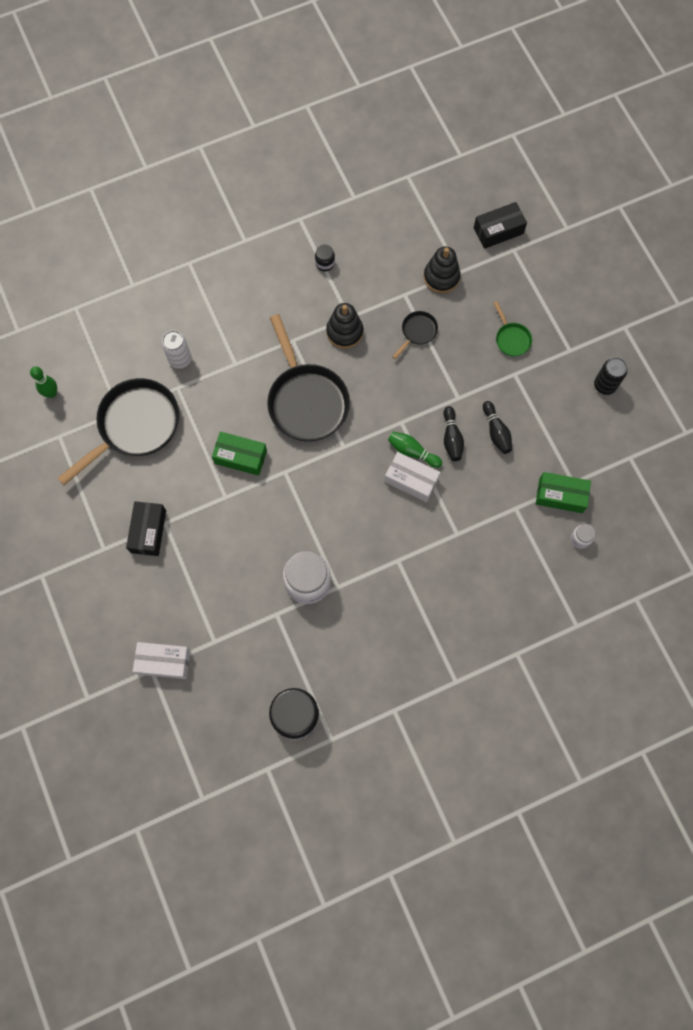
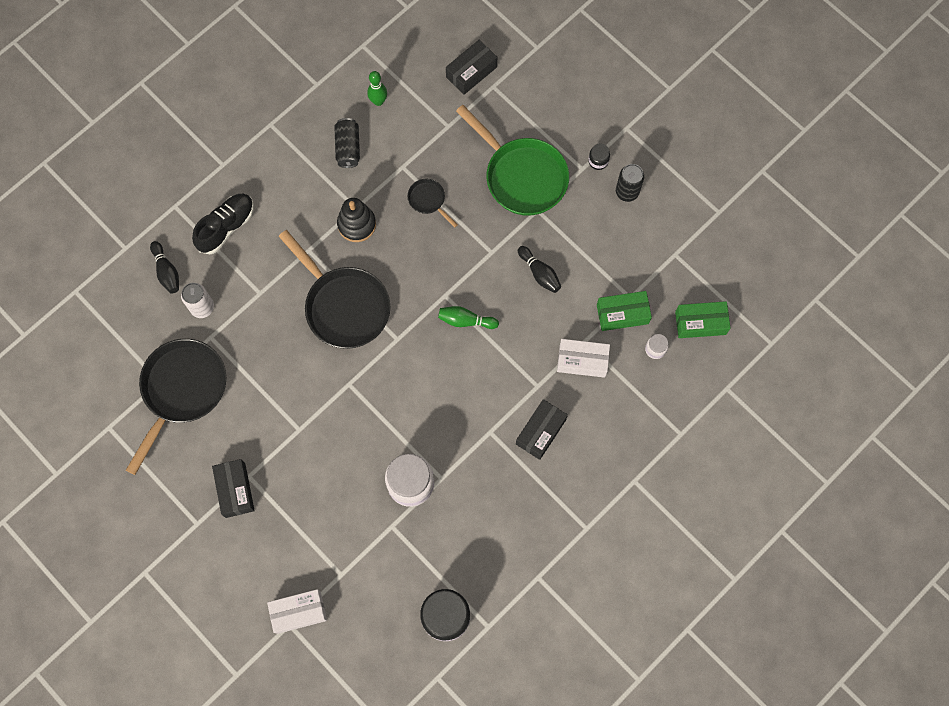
camera: 20 degrees left, 0 degrees up
green bowling pin [30,367,57,398] -> green bowling pin moved to [367,71,387,106]
green box [212,432,267,476] -> green box moved to [675,301,730,338]
black jar [315,244,335,271] -> black jar moved to [588,143,610,170]
white box [384,452,440,502] -> white box moved to [557,339,610,378]
black pan [392,311,438,359] -> black pan turned 60 degrees counterclockwise [408,179,458,228]
black stacking toy [424,246,461,293] -> none
black bowling pin [444,406,464,461] -> black bowling pin moved to [150,241,179,293]
green pan [494,301,532,357] -> green pan [456,105,569,216], size x2.21
none -> black shoe [192,194,254,254]
none -> black can [334,118,360,168]
none -> black box [516,399,568,460]

